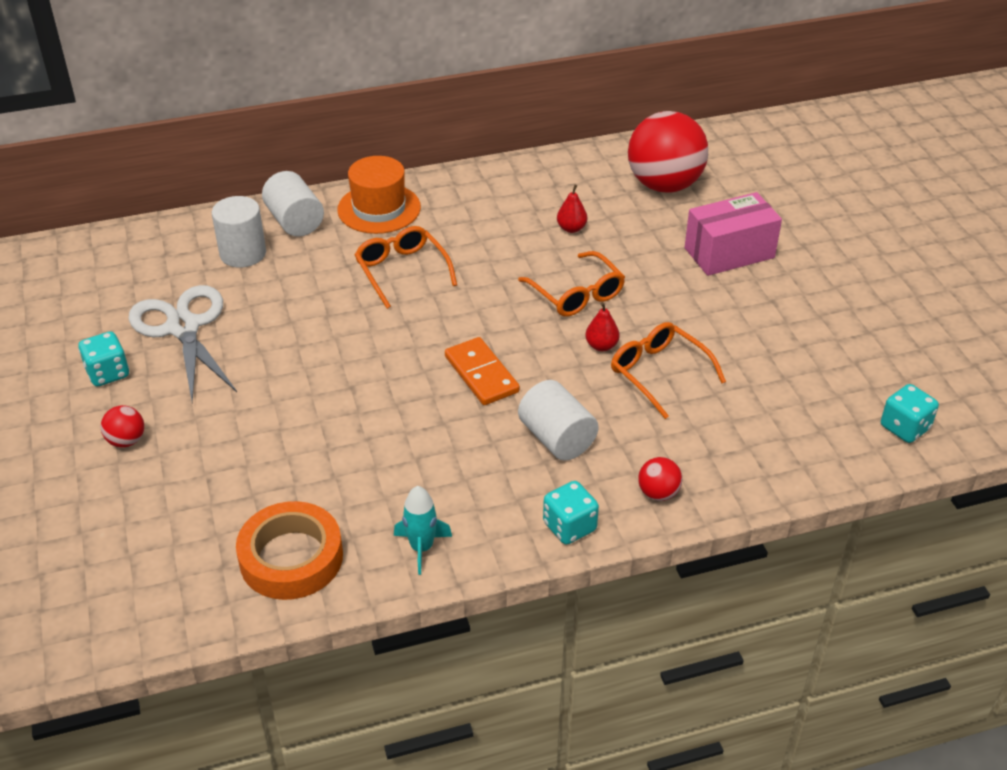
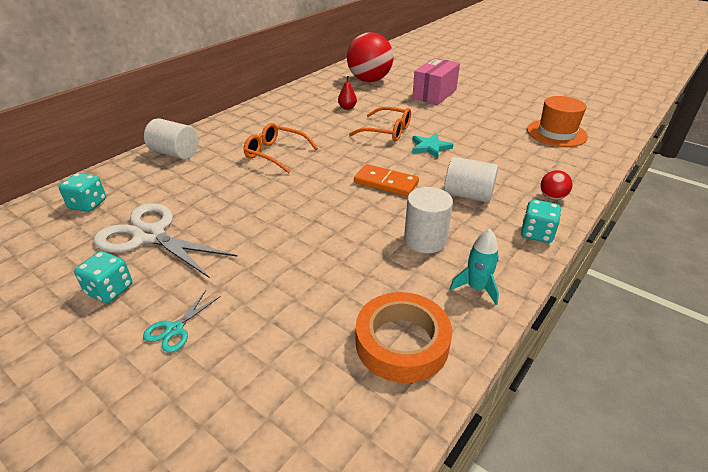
camera: 35 degrees left, 5 degrees down
red ball [101,405,144,448] -> turquoise scissors [143,290,221,353]
white cylinder [212,196,266,268] -> white cylinder moved to [404,187,453,253]
orange hat [337,156,421,234] -> orange hat moved to [527,96,588,147]
red pear [585,302,620,351] -> turquoise star [412,134,454,158]
orange glasses [611,322,726,419] -> none
turquoise dice [881,384,939,443] -> turquoise dice moved to [59,173,106,212]

